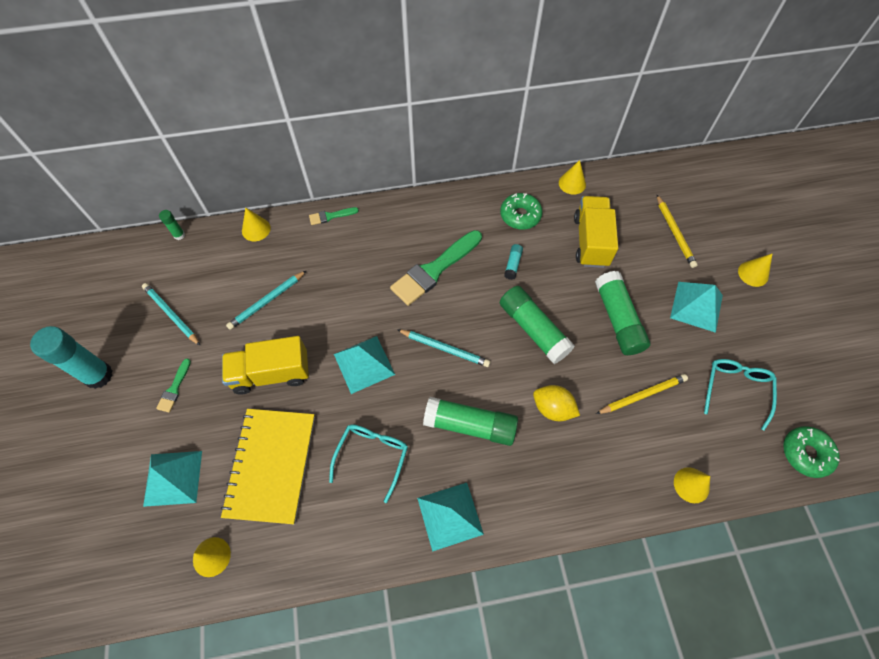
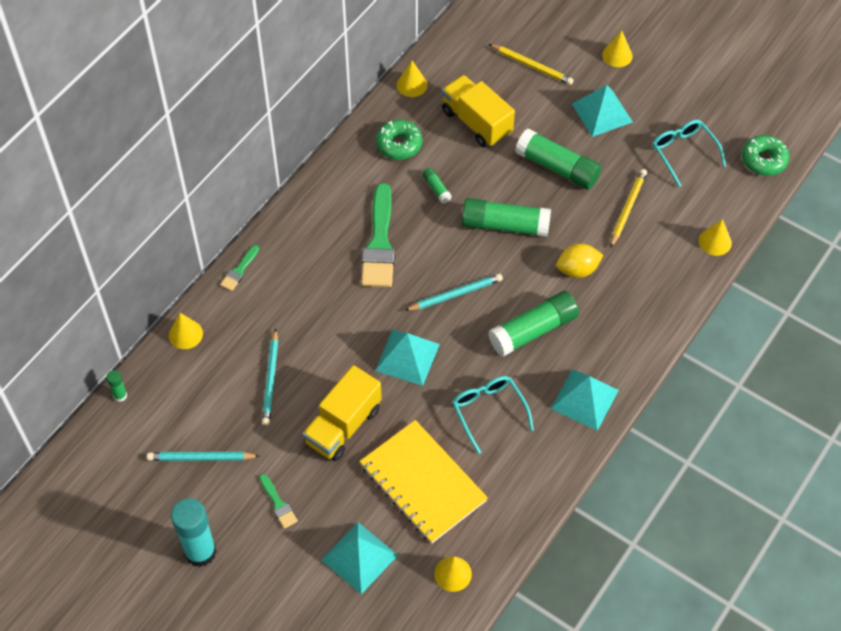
camera: 45 degrees left, 5 degrees down
turquoise glue stick [504,244,523,280] -> green glue stick [422,168,452,204]

